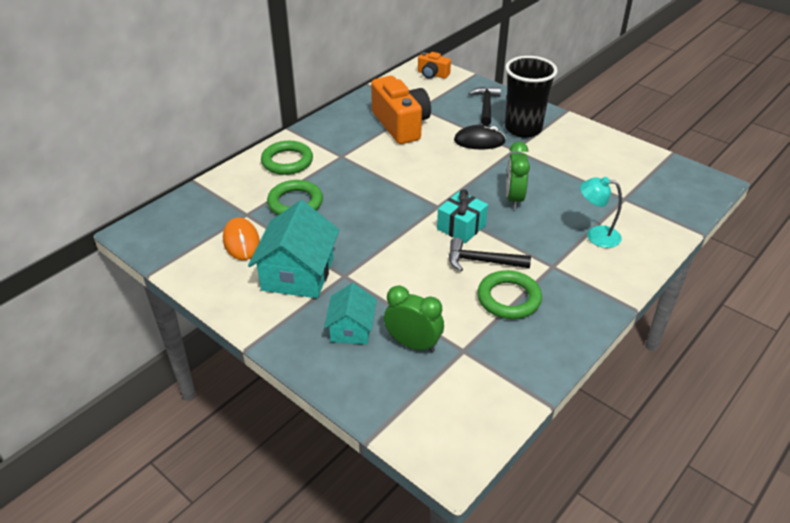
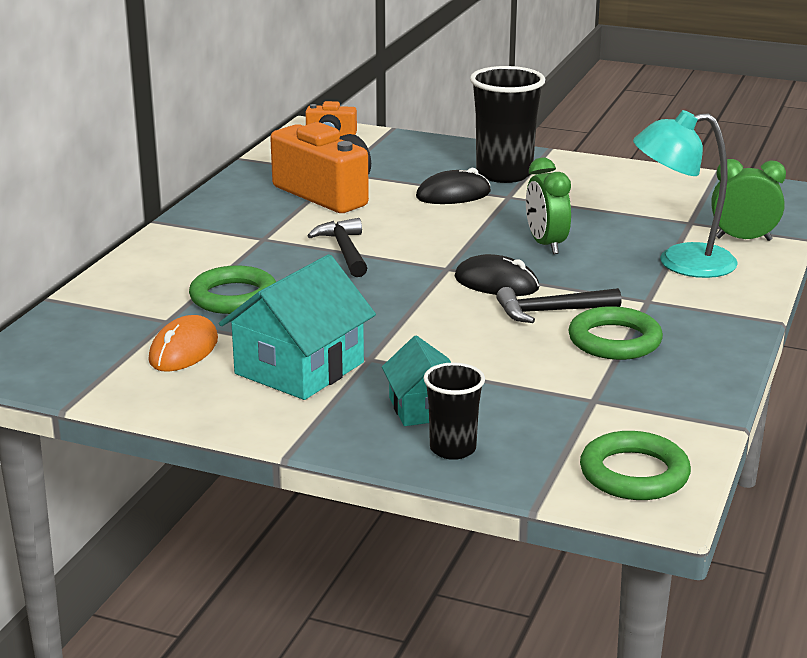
camera: 20 degrees left, 15 degrees down
orange mouse [223,217,260,260] -> orange mouse turned 60 degrees clockwise [148,315,218,372]
turquoise house [248,200,339,298] -> turquoise house turned 45 degrees clockwise [219,254,376,400]
green ring [261,141,313,175] -> green ring moved to [580,431,691,500]
green clock [384,286,444,352] -> green clock moved to [711,159,786,241]
turquoise gift [437,189,488,243] -> black mouse [455,254,539,296]
black hammer [468,87,501,126] -> black hammer moved to [307,218,367,277]
turquoise lamp [580,177,622,248] -> turquoise lamp [633,110,738,278], size x1.58
none -> black cup [423,362,485,460]

